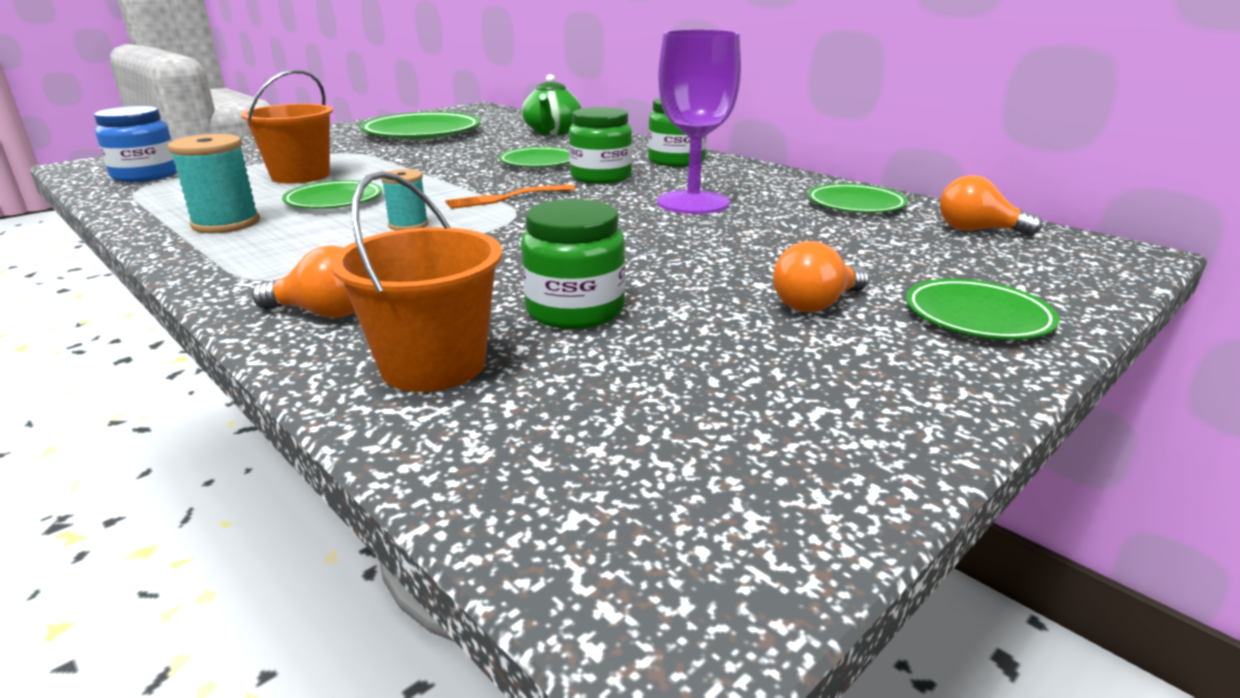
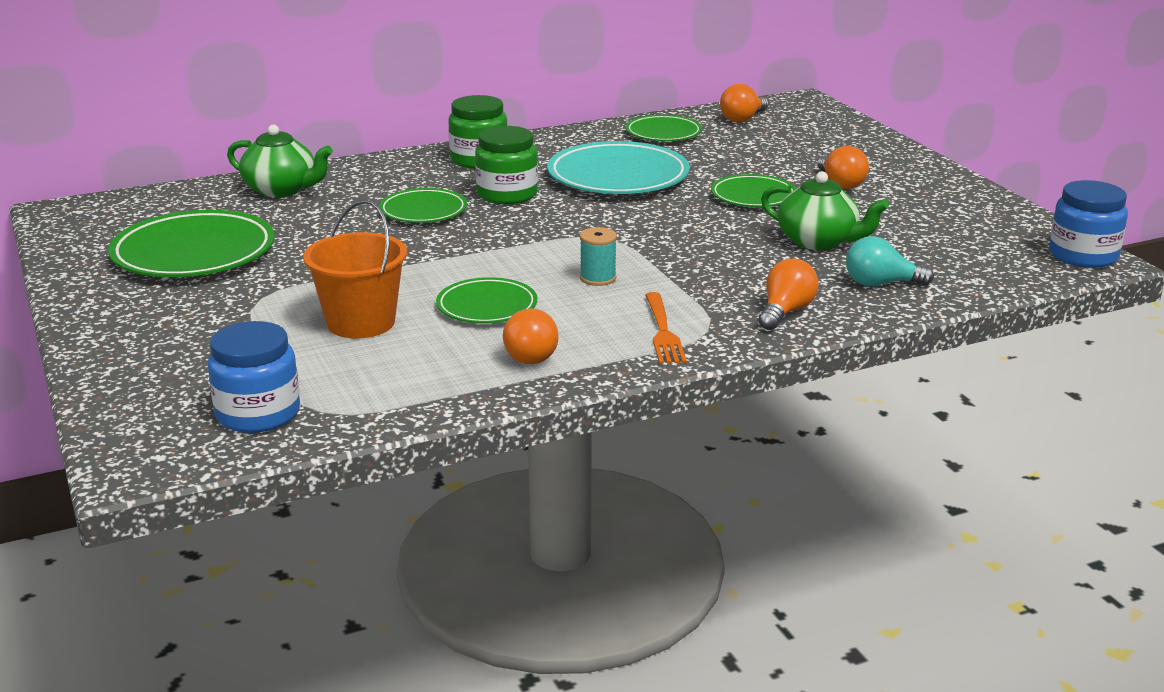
camera: 70 degrees left, 0 degrees up
turquoise spool [168,134,260,233] -> orange light bulb [503,308,559,364]
orange bucket [331,171,502,392] -> turquoise light bulb [846,236,934,286]
orange fork [445,185,575,209] -> orange fork moved to [645,292,687,364]
green jar [521,199,625,329] -> green teapot [761,171,889,250]
purple goblet [657,30,741,214] -> turquoise plate [547,141,690,194]
green plate [906,279,1060,339] -> green plate moved to [711,174,796,207]
none -> blue jar [1049,180,1128,268]

